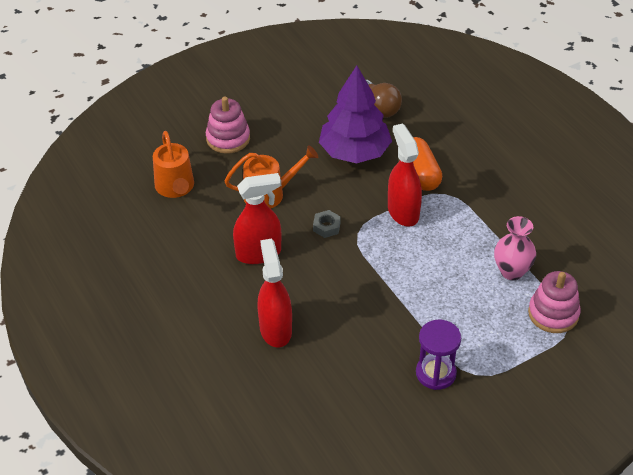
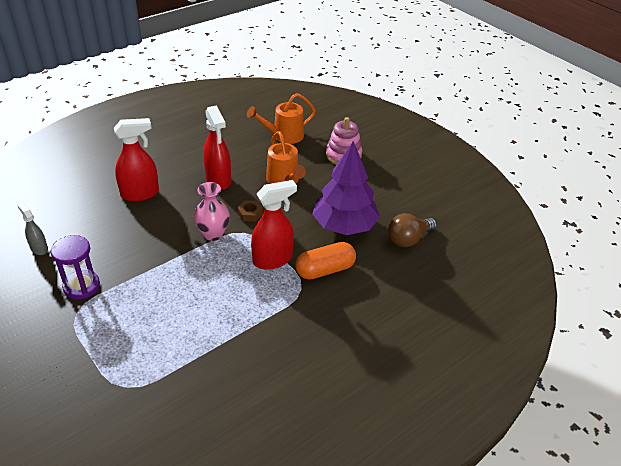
camera: 80 degrees right, 5 degrees down
grey nut [313,210,341,238] -> brown nut [237,201,263,222]
pink vase [494,216,536,280] -> pink vase moved to [193,182,230,241]
pink stacking toy [528,271,581,333] -> none
none -> grey spray bottle [17,203,48,255]

